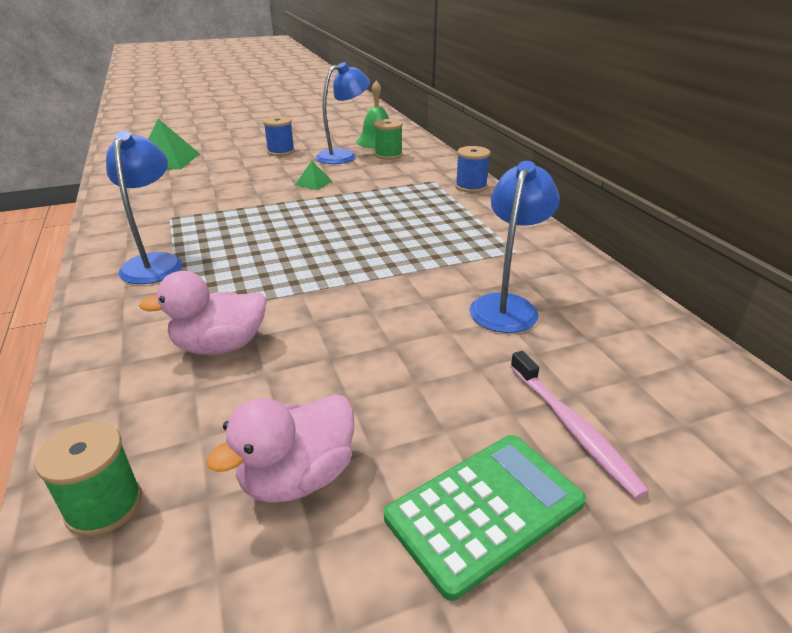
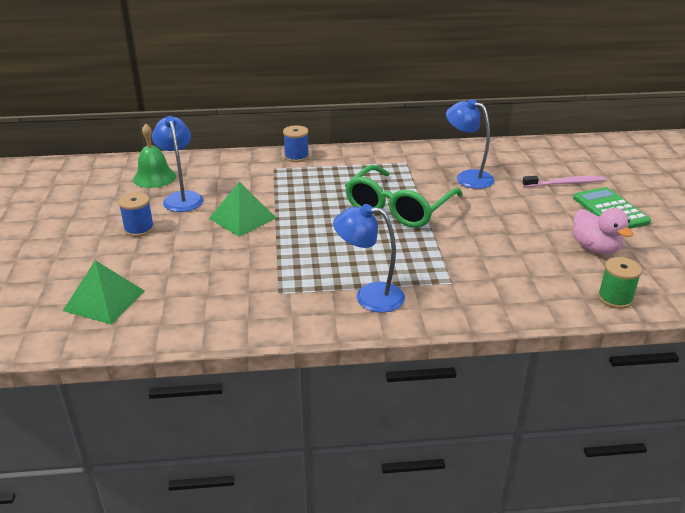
camera: 75 degrees left, 0 degrees up
pink duck [139,271,267,355] -> none
green pyramid [295,161,333,190] -> green pyramid [209,182,276,237], size x1.93
green spool [374,119,403,160] -> none
none -> green glasses [345,165,463,228]

